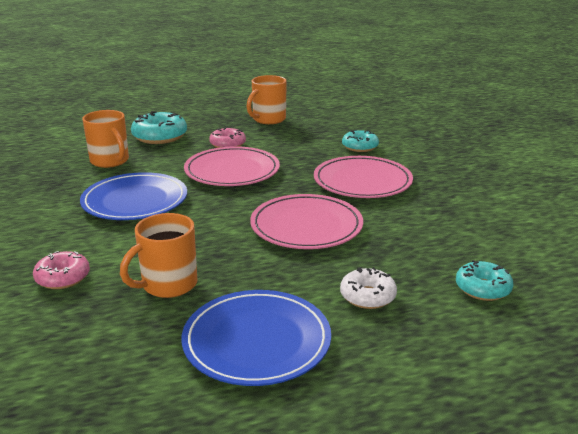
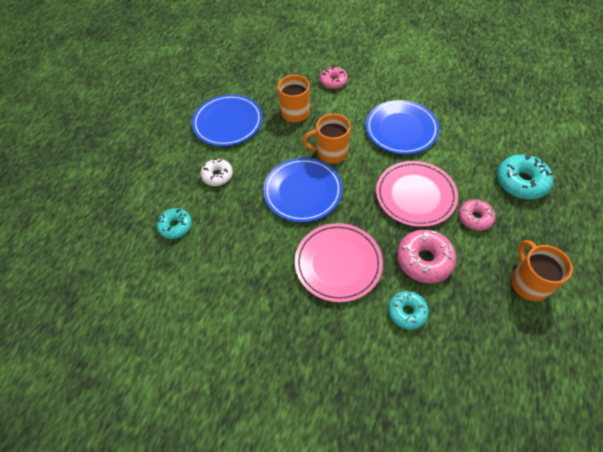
camera: 130 degrees right, 30 degrees up
orange mug [82,110,129,168] -> orange mug moved to [303,114,351,163]
pink plate [250,194,363,249] -> blue plate [263,158,343,222]
none -> pink donut [397,229,457,283]

